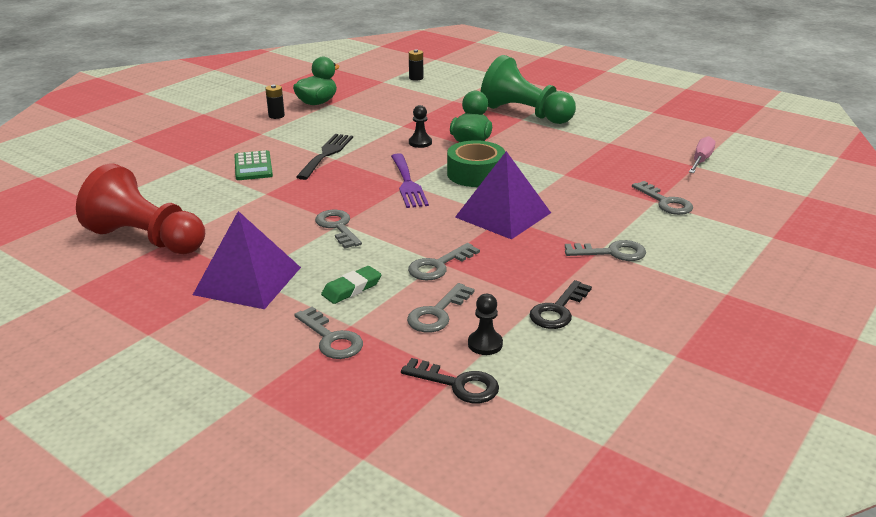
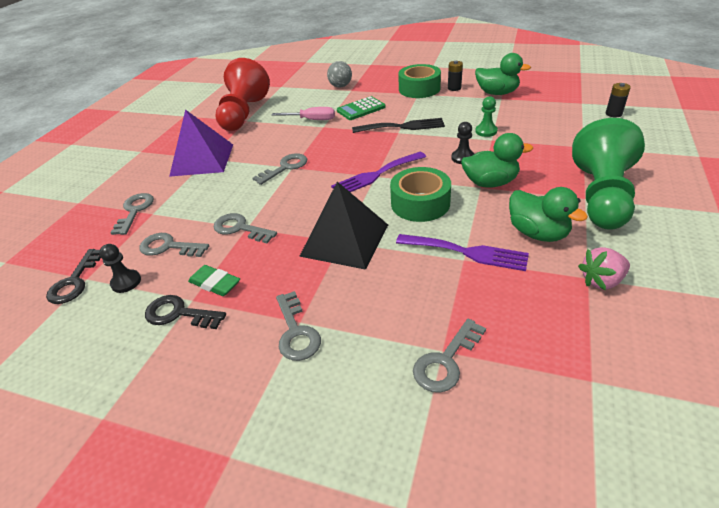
camera: 75 degrees right, 10 degrees up
grey key [294,307,363,359] -> grey key turned 150 degrees clockwise [110,193,154,235]
green eraser [321,266,381,304] -> green eraser moved to [188,265,240,296]
purple pyramid [455,151,551,240] -> black pyramid [299,182,388,270]
pink screwdriver [689,136,715,173] -> pink screwdriver moved to [272,107,335,120]
none -> grey ball [327,61,352,88]
none -> purple fork [396,234,529,271]
none -> green tape [398,64,441,98]
none -> green pawn [475,96,498,137]
none -> green duck [509,187,588,242]
none -> pink strawberry [578,247,630,290]

